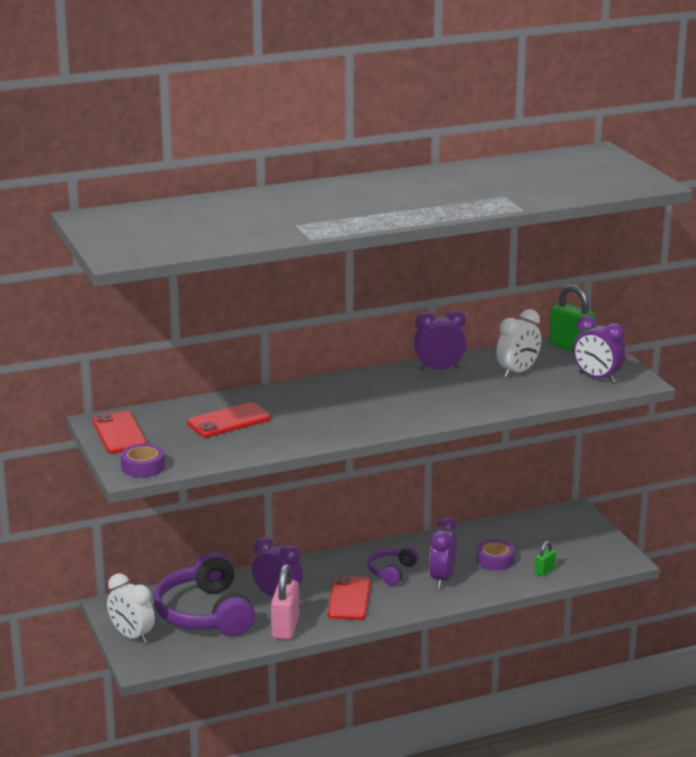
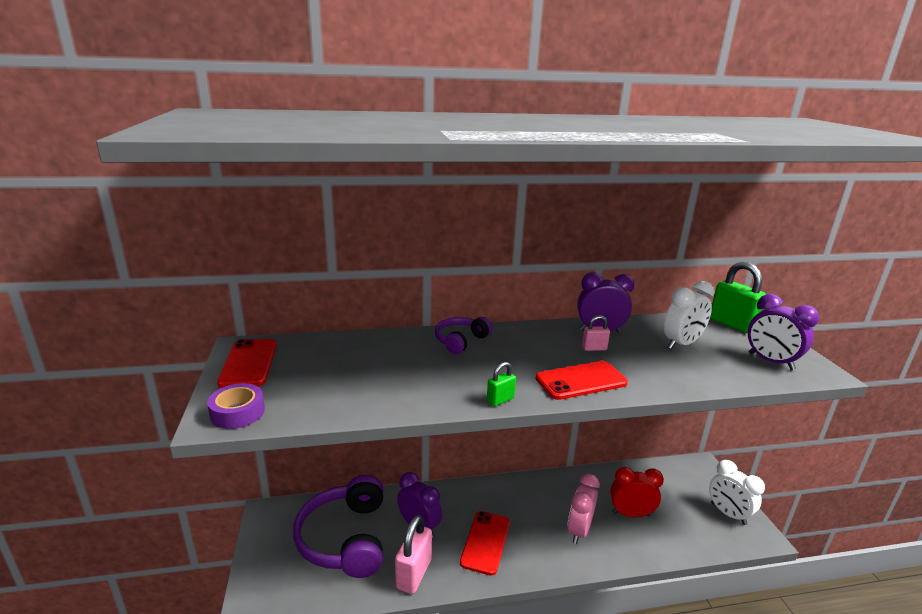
camera: 10 degrees right, 0 degrees up
white clock [107,573,155,644] -> white clock moved to [709,460,765,525]
red phone [187,402,271,437] -> red phone moved to [535,361,628,400]
purple headphones [367,546,419,586] -> purple headphones moved to [435,317,492,354]
purple clock [429,517,457,588] -> pink clock [567,474,600,544]
purple tape [477,540,514,571] -> red clock [610,467,664,518]
green padlock [535,541,556,576] -> green padlock moved to [487,362,516,406]
none -> pink padlock [582,315,610,351]

